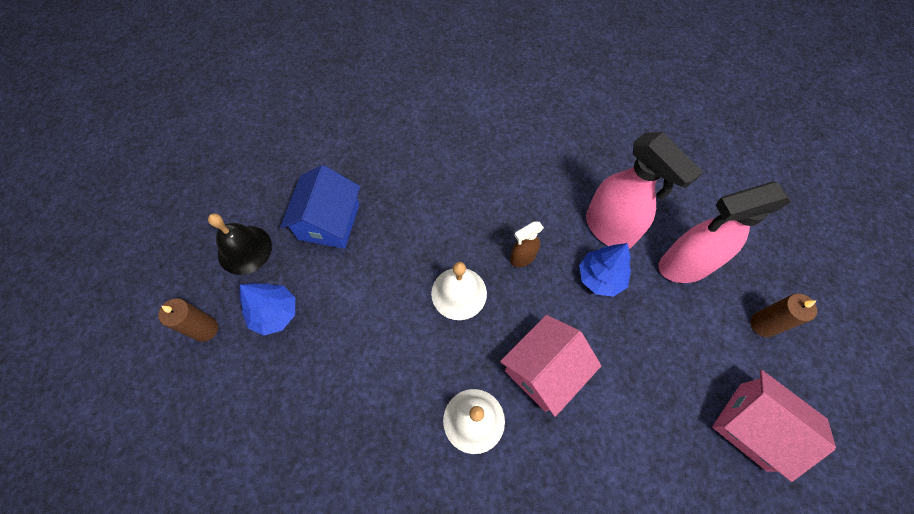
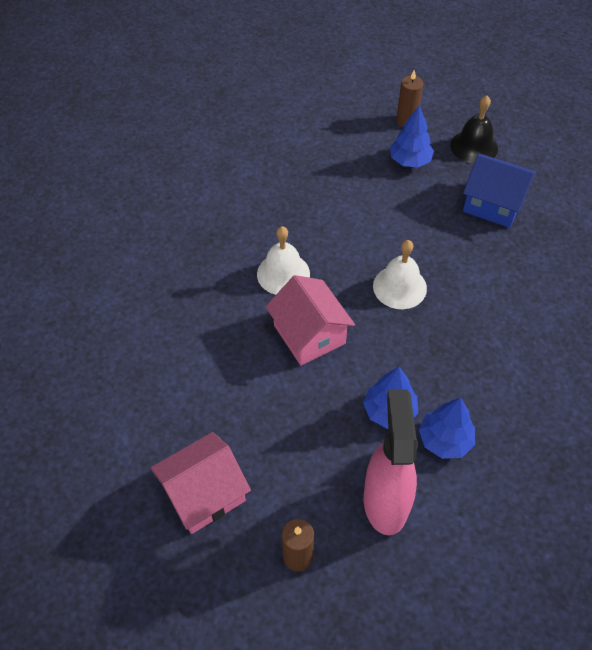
camera: 105 degrees right, 10 degrees down
brown spray bottle [510,222,544,267] -> none
pink spray bottle [586,132,703,249] -> blue tree [419,397,475,459]

